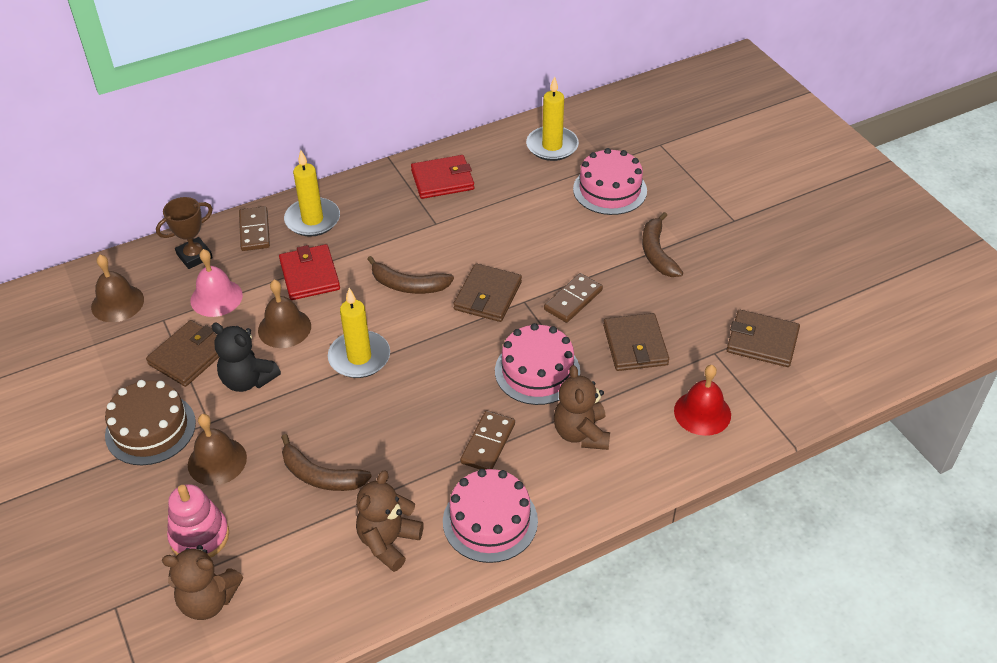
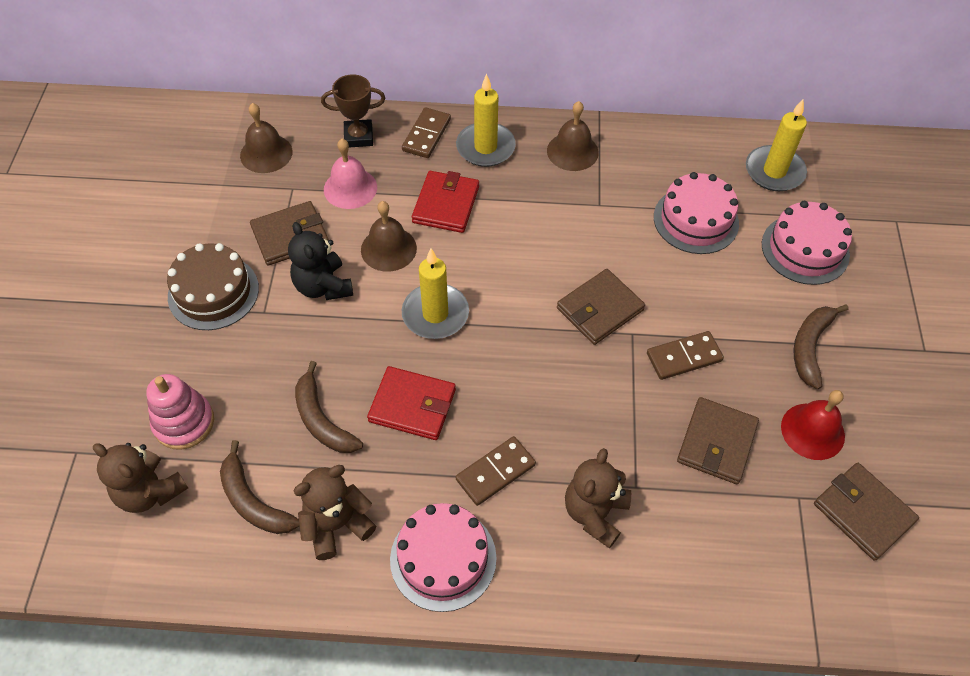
camera: 30 degrees right, 10 degrees up
brown bell [188,414,247,486] -> brown bell moved to [547,101,599,171]
brown banana [367,256,454,294] -> brown banana moved to [220,440,299,534]
red wallet [411,155,474,199] -> red wallet moved to [367,366,456,440]
pink cake [495,323,580,405] -> pink cake moved to [654,172,739,254]
red bell [674,365,731,436] -> red bell moved to [781,390,845,460]

